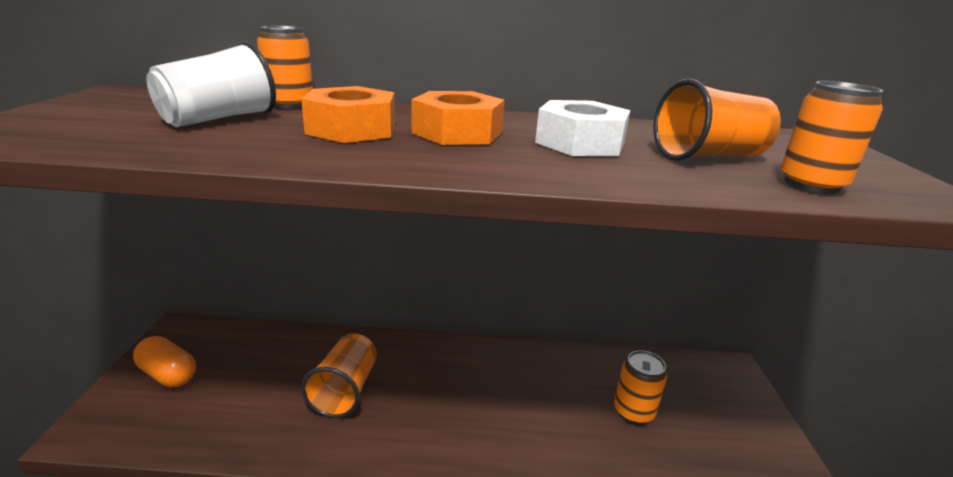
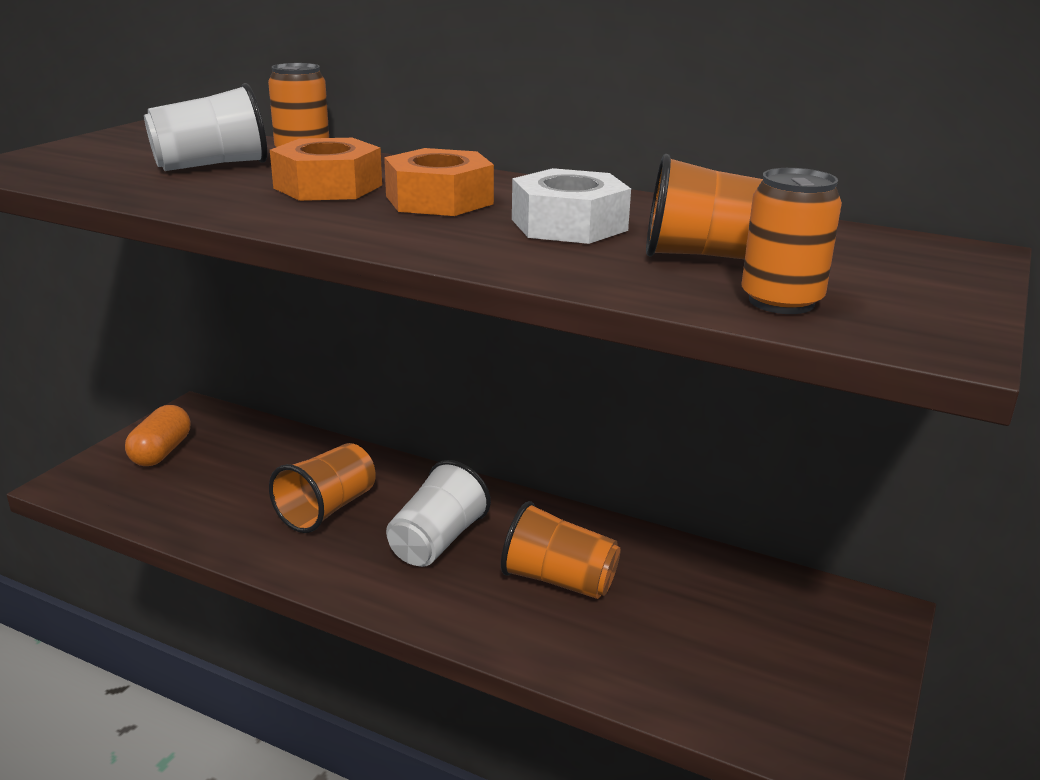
camera: 25 degrees right, 0 degrees up
orange capsule [133,336,196,387] -> orange capsule turned 45 degrees clockwise [125,405,190,466]
orange can [614,350,667,425] -> none
none -> white cup [386,460,491,567]
none -> orange cup [501,501,620,599]

